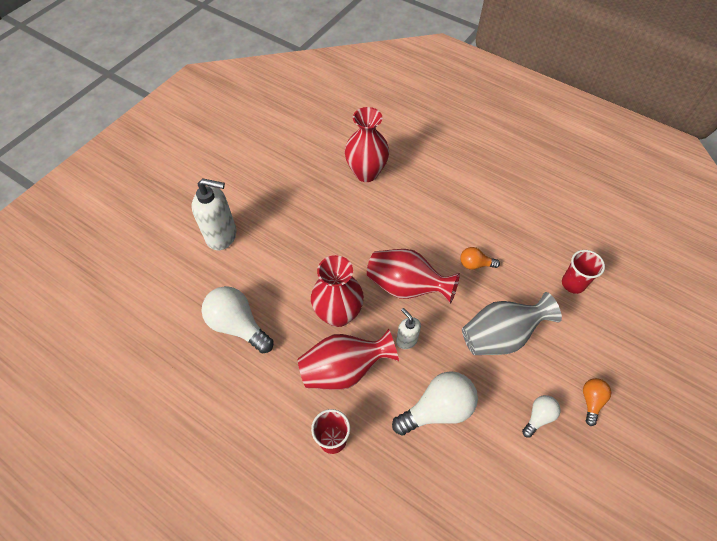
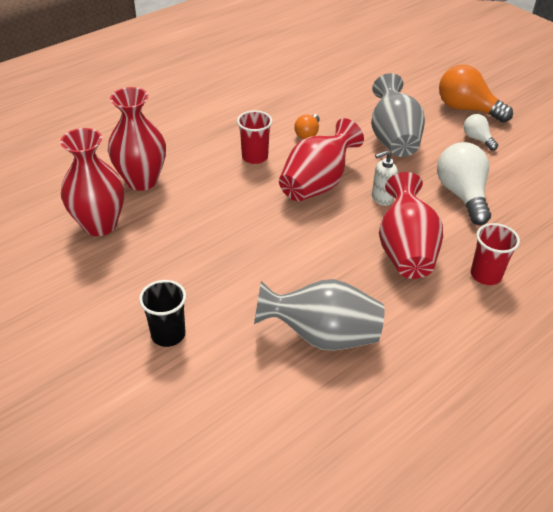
camera: 75 degrees left, 15 degrees down
white soap dispenser [192,179,236,250] -> black cup [139,280,186,347]
white light bulb [202,286,274,354] -> grey vase [254,279,385,350]
red vase [311,255,364,327] -> red vase moved to [60,128,125,236]
red cup [562,250,605,294] -> red cup moved to [237,110,272,164]
orange light bulb [583,378,612,426] -> orange light bulb [439,65,513,123], size x1.89

